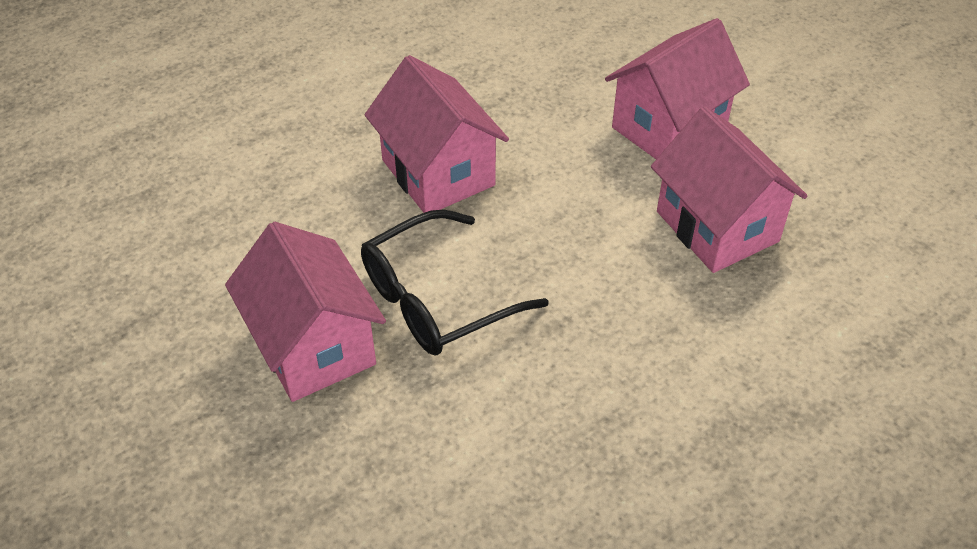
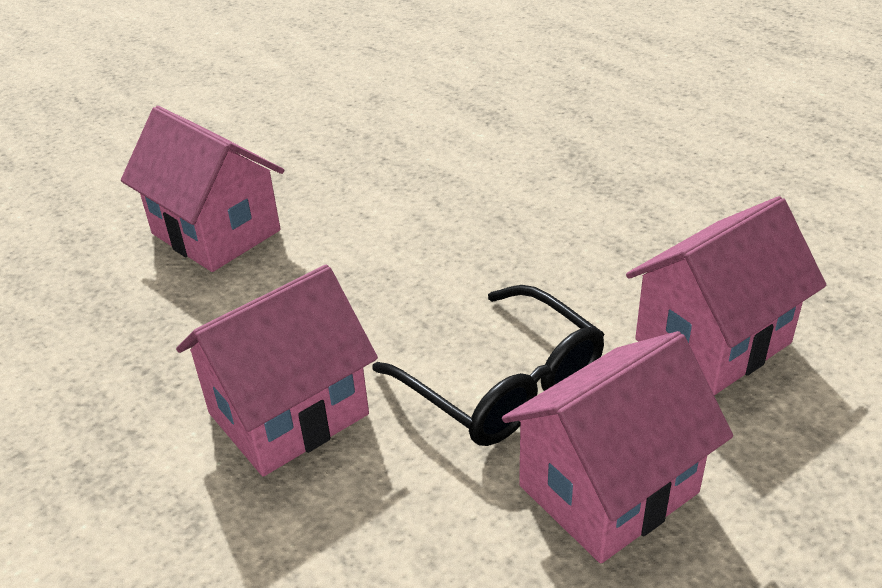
camera: 95 degrees left, 10 degrees down
pink house [651,106,808,273] -> pink house moved to [626,196,826,395]

